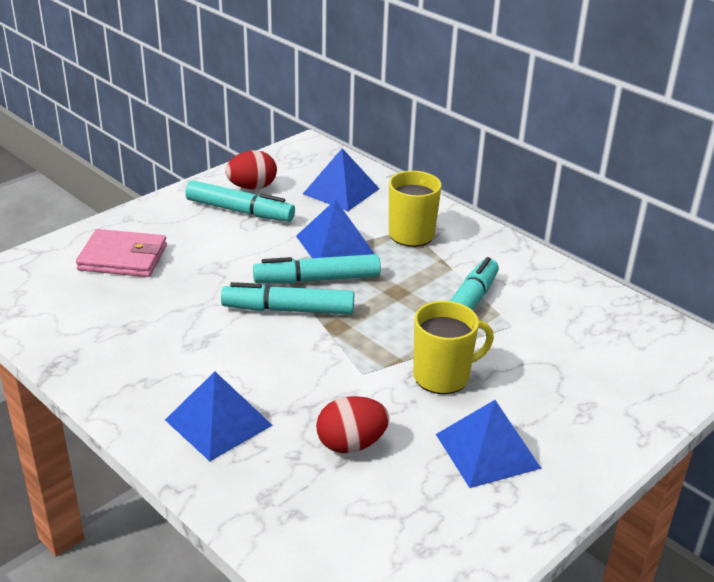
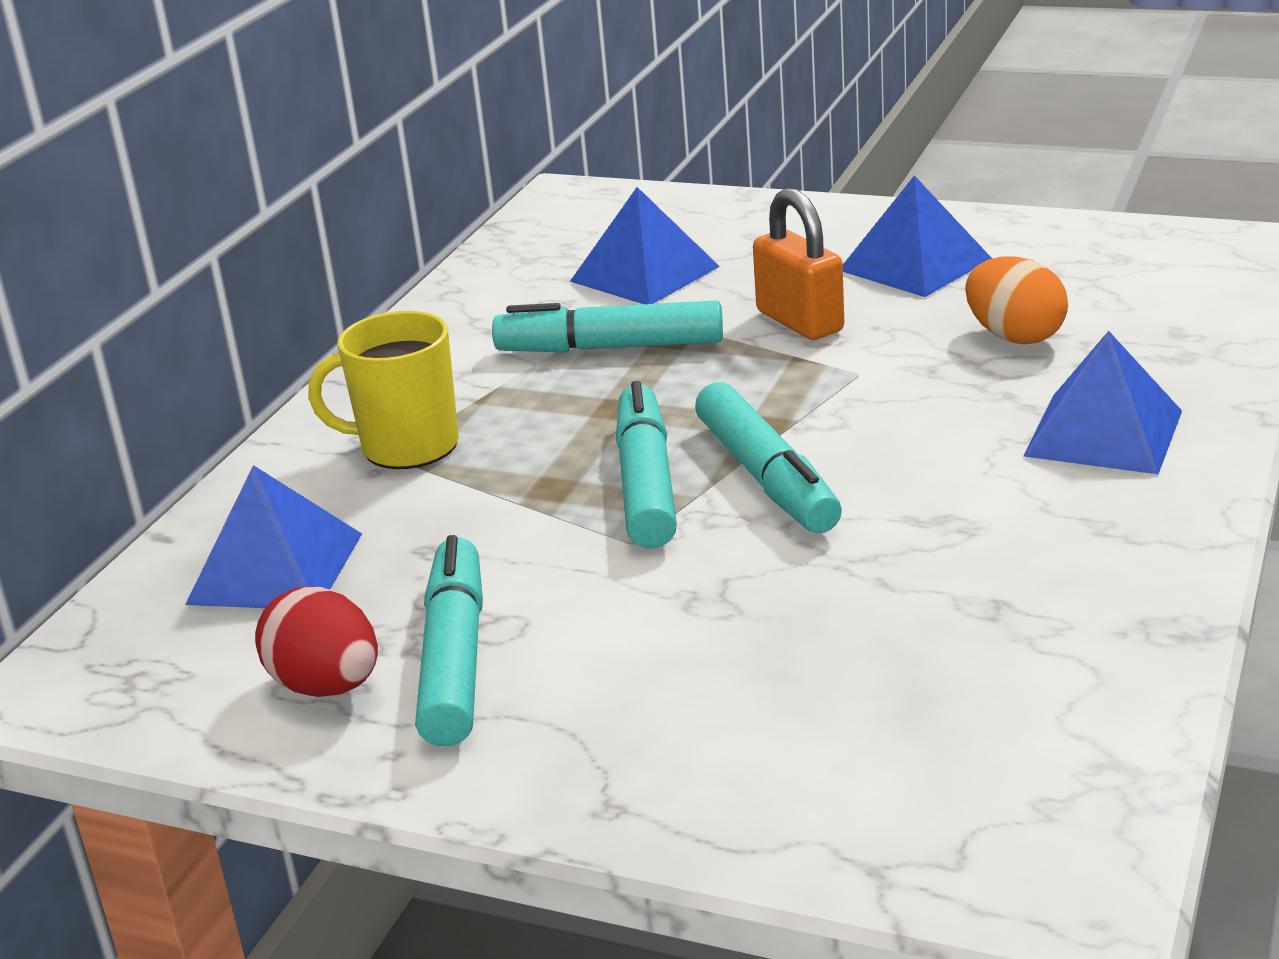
camera: 110 degrees left, 5 degrees down
pink wallet [76,229,167,277] -> none
turquoise marker [253,254,381,284] -> turquoise marker turned 150 degrees counterclockwise [616,381,677,549]
blue pyramid [296,200,374,258] -> blue pyramid moved to [570,187,720,304]
red egg [316,396,389,453] -> orange egg [965,256,1068,344]
yellow mug [413,301,494,394] -> orange padlock [753,188,844,340]

